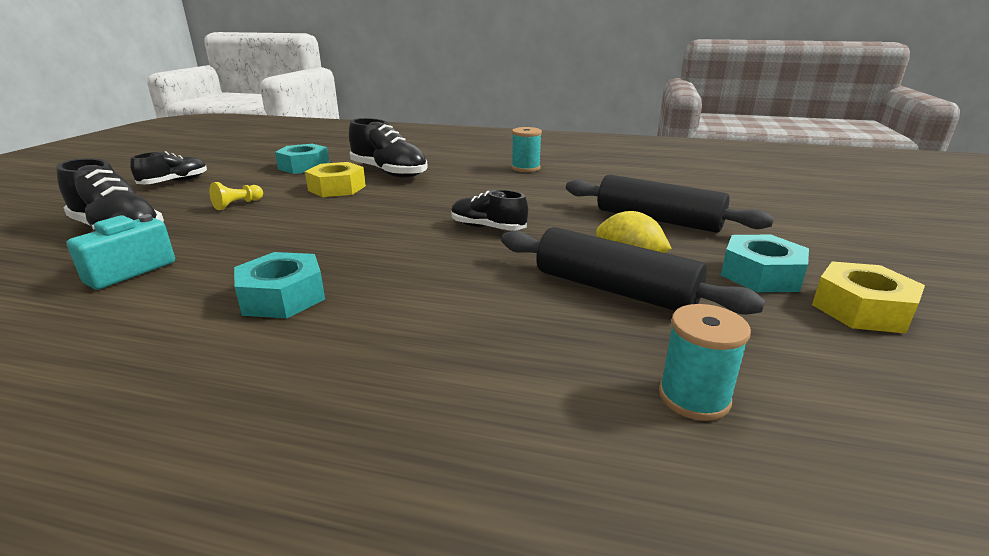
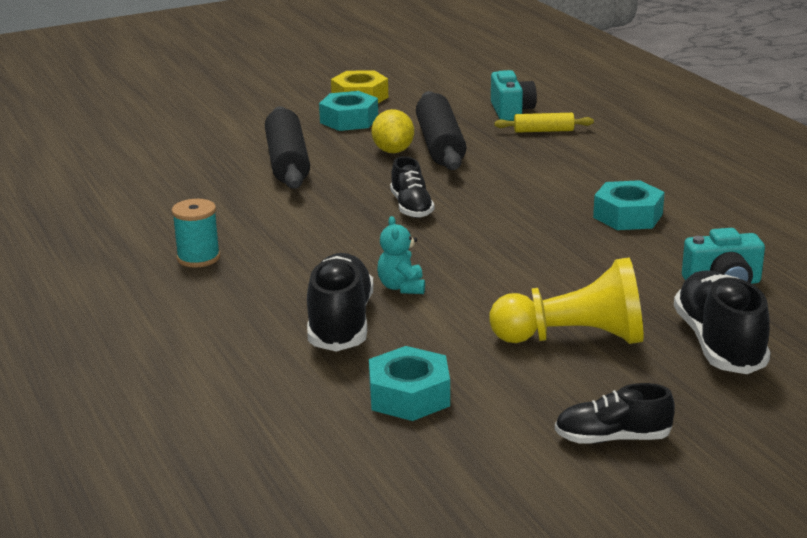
camera: 130 degrees left, 0 degrees up
yellow pawn [209,182,263,210] -> yellow pawn [489,257,643,344], size x2.27
yellow nut [305,162,366,197] -> none
turquoise spool [659,304,751,421] -> turquoise camera [491,70,537,121]
none -> turquoise teddy bear [377,216,425,294]
none -> yellow rolling pin [494,113,594,133]

